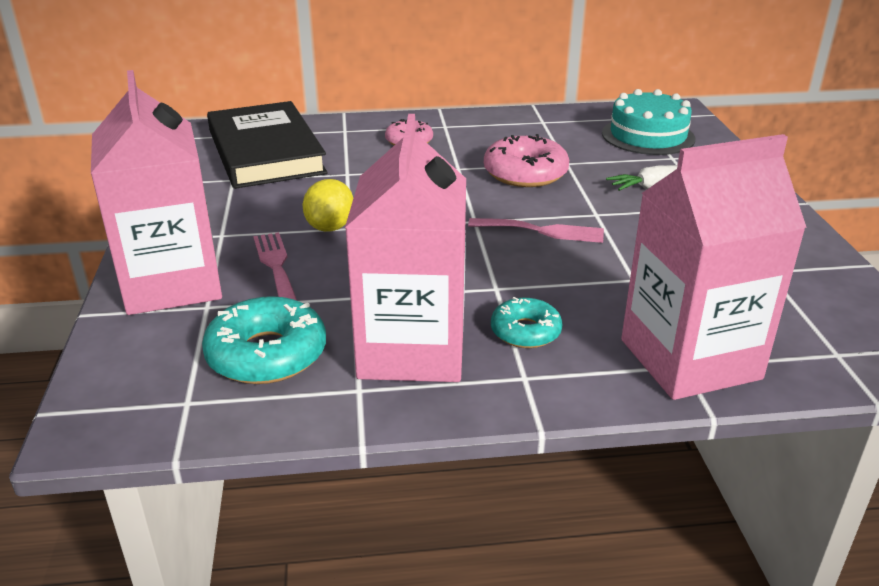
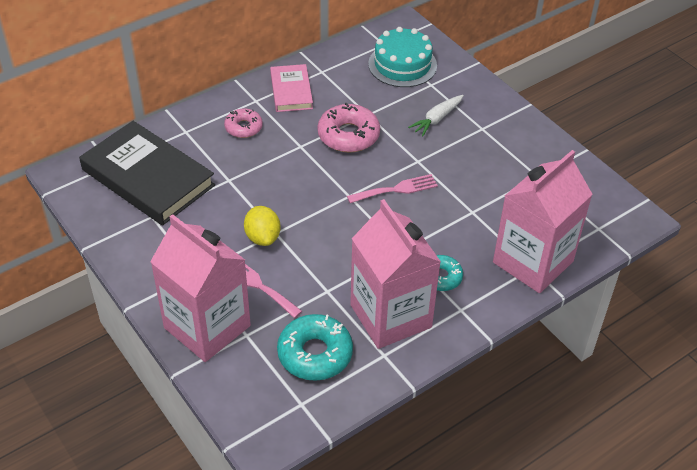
camera: 30 degrees left, 15 degrees up
none -> pink book [270,64,313,112]

